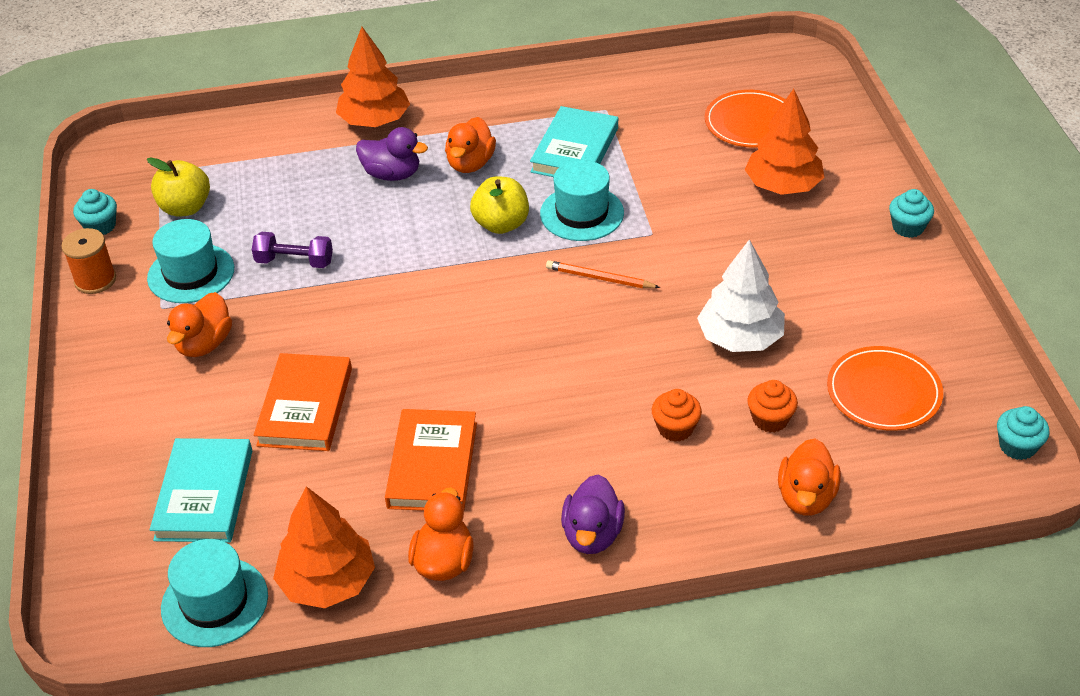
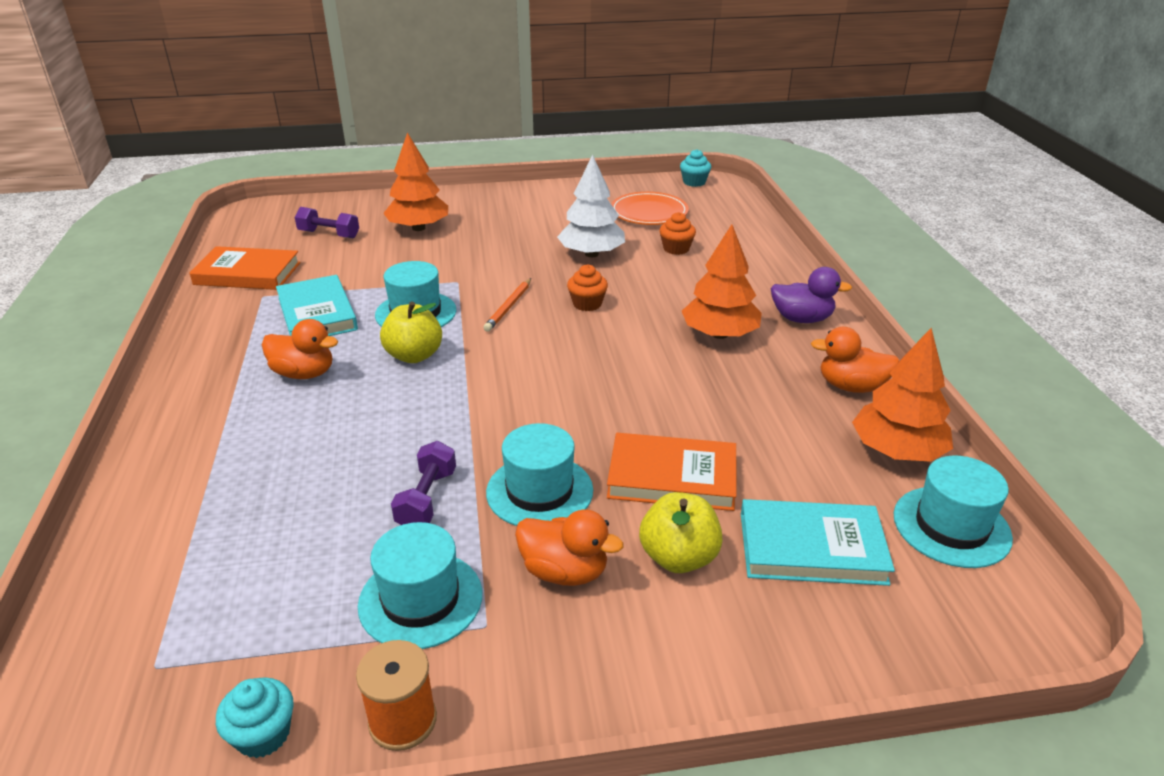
camera: 90 degrees left, 10 degrees down
yellow apple [147,157,210,216] -> yellow apple moved to [639,492,723,573]
orange tree [336,27,410,127] -> orange tree moved to [682,224,762,339]
purple duck [356,127,428,181] -> none
orange book [385,409,477,511] -> orange book moved to [189,246,300,290]
turquoise book [530,106,618,177] -> turquoise book turned 45 degrees clockwise [276,275,358,336]
orange cupcake [652,389,702,442] -> orange cupcake moved to [567,264,608,311]
orange plate [705,90,786,148] -> purple dumbbell [295,207,359,238]
orange duck [778,439,841,515] -> none
turquoise cupcake [889,189,934,238] -> none
none -> turquoise hat [486,423,593,526]

